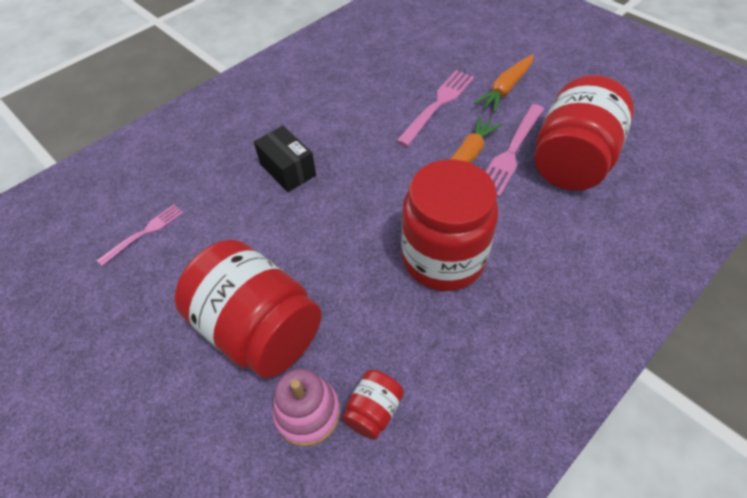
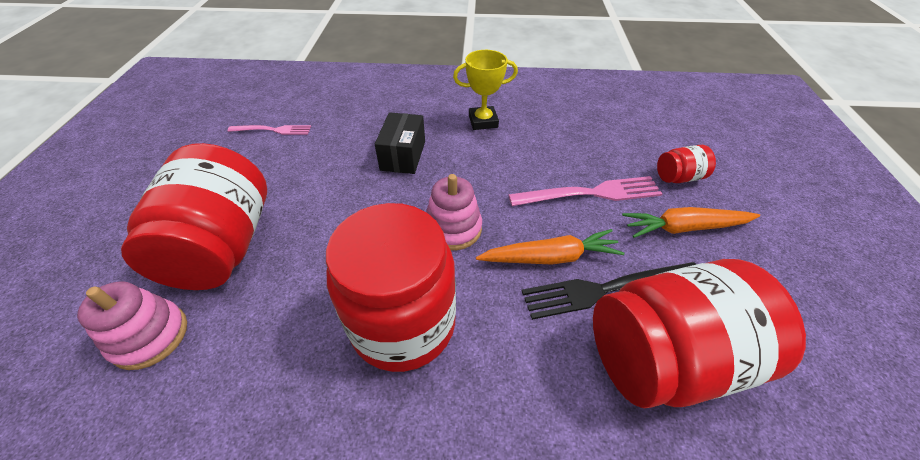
camera: 45 degrees right, 5 degrees down
red jar [342,370,404,439] -> red jar moved to [657,145,716,183]
pink fork [486,104,544,197] -> black fork [522,262,696,320]
none -> pink stacking toy [426,174,482,250]
none -> yellow trophy [453,50,518,130]

